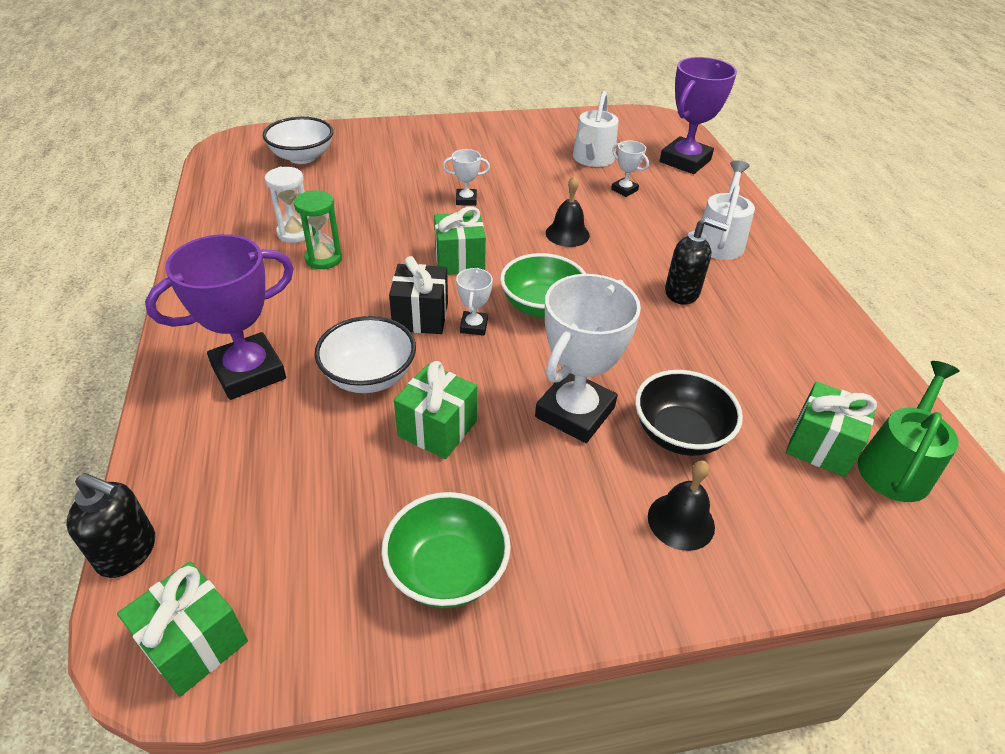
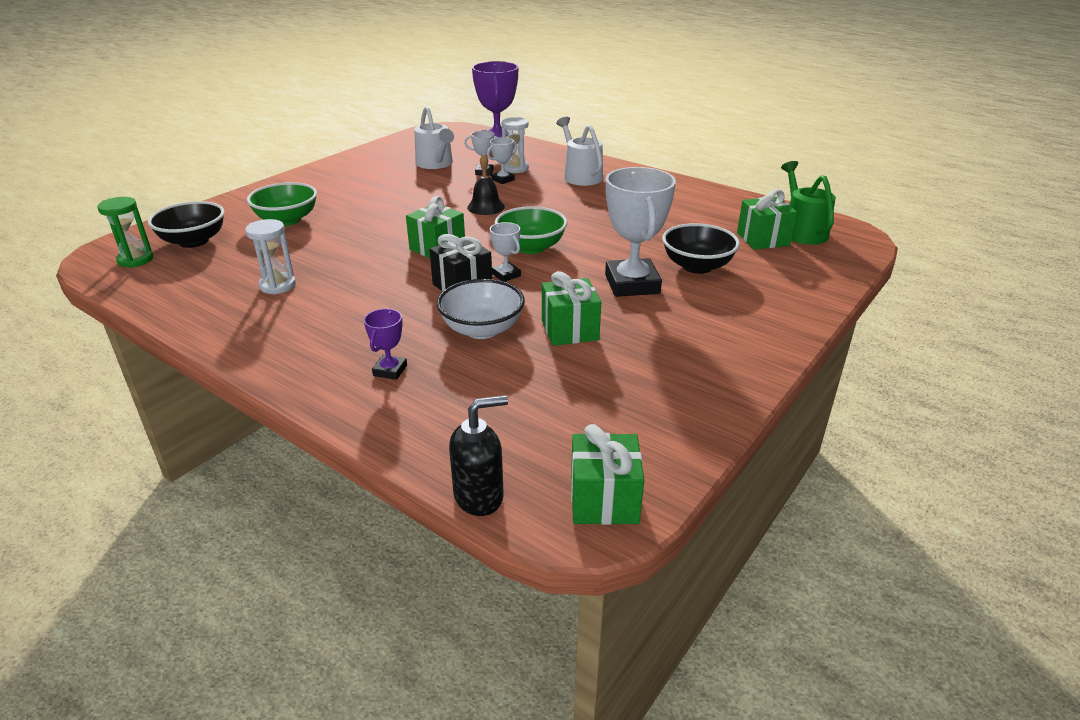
camera: 40 degrees left, 10 degrees down
purple trophy [145,234,294,400] -> purple trophy [364,309,407,380], size x0.47
white bowl [263,117,333,164] -> black bowl [147,201,225,248]
green hourglass [294,191,342,269] -> green hourglass moved to [97,197,154,268]
green bowl [381,492,511,608] -> green bowl moved to [247,182,317,226]
white trophy [443,149,490,206] -> white trophy moved to [487,137,517,184]
black bell [648,461,715,551] -> none
black soap dispenser [665,217,728,305] -> none
none -> white hourglass [502,117,529,173]

